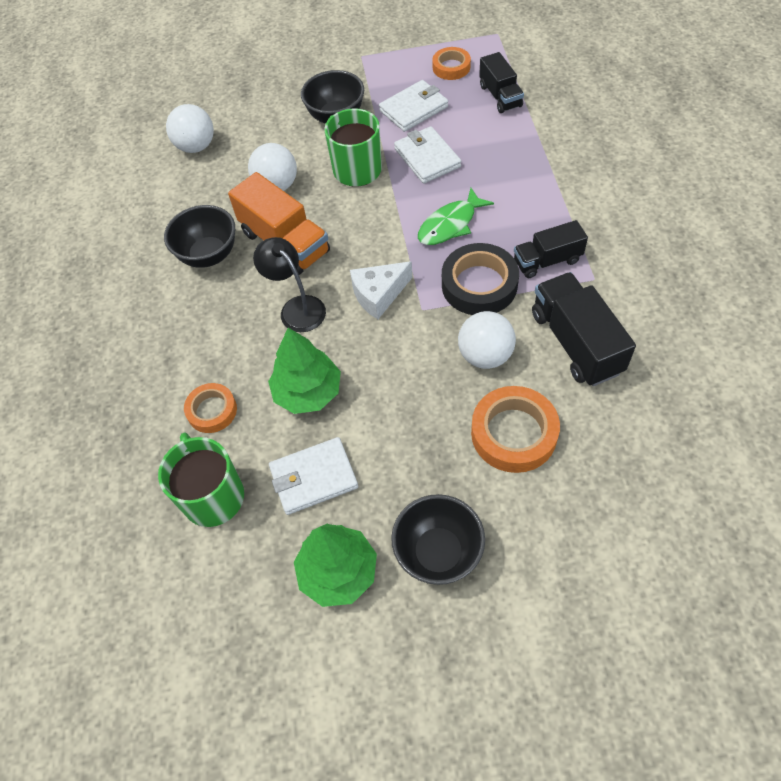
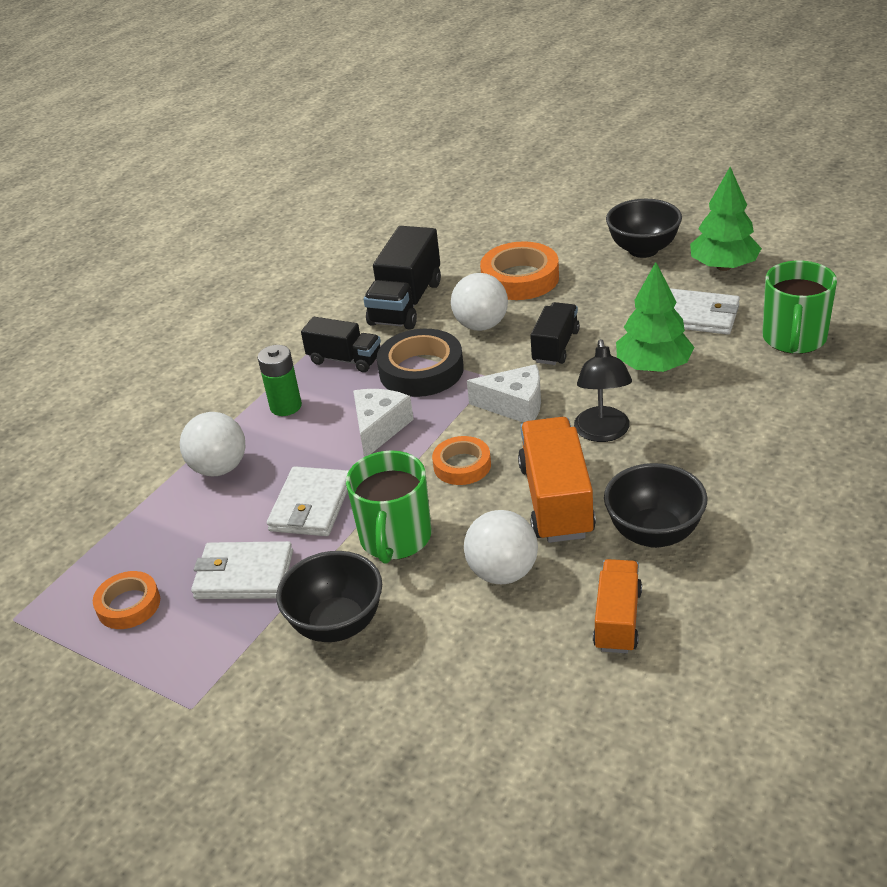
camera: 140 degrees left, 20 degrees down
white ball [166,104,214,153] -> white ball moved to [180,412,245,476]
orange tape [184,383,237,433] -> orange tape moved to [432,436,491,485]
green fish [418,188,494,245] -> white cheese [353,389,414,457]
black truck [479,52,524,113] -> black truck moved to [530,302,580,365]
none -> green battery [258,345,302,416]
none -> orange truck [593,559,642,653]

